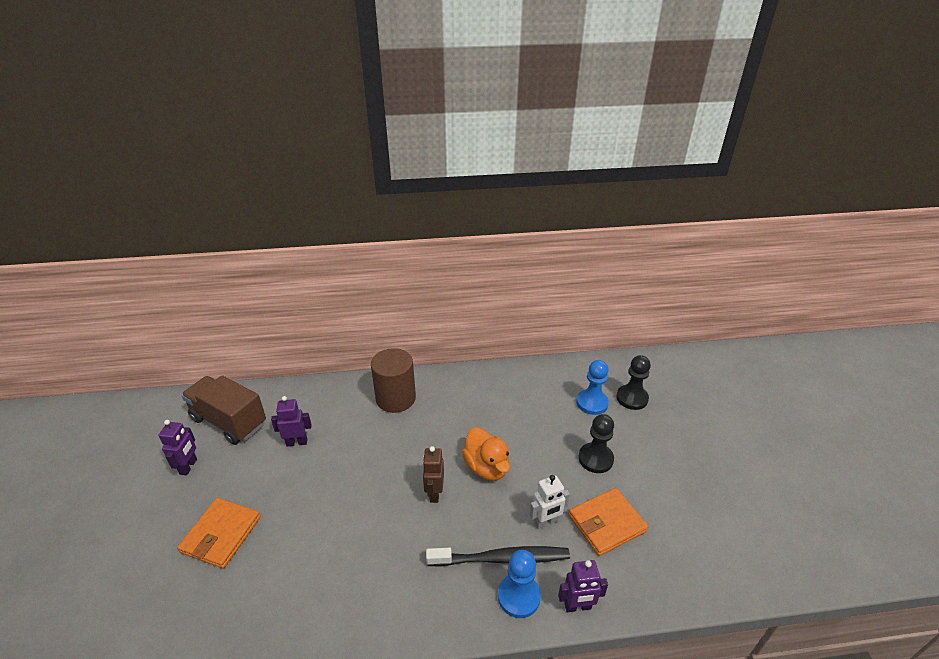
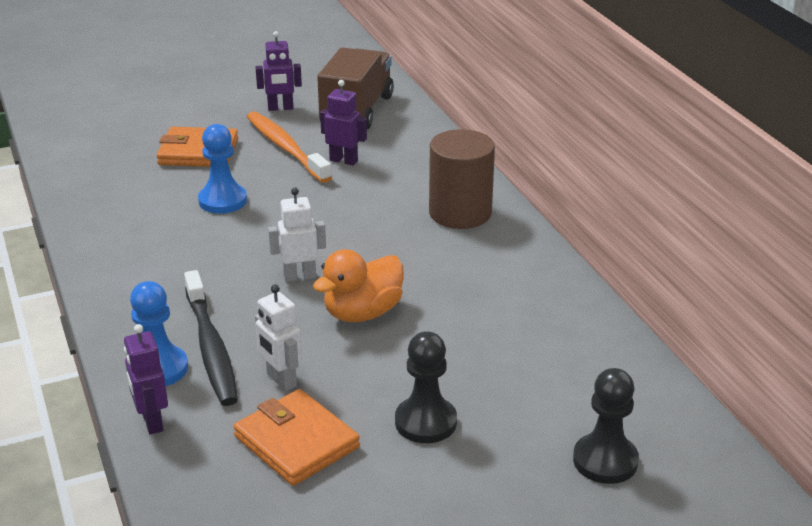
camera: 75 degrees right, 5 degrees down
purple robot [271,396,312,447] -> purple robot turned 45 degrees counterclockwise [320,80,367,166]
brown robot [422,446,444,503] -> white robot [268,187,326,282]
blue pawn [576,360,609,415] -> blue pawn moved to [198,124,247,214]
none -> orange toothbrush [247,112,332,183]

